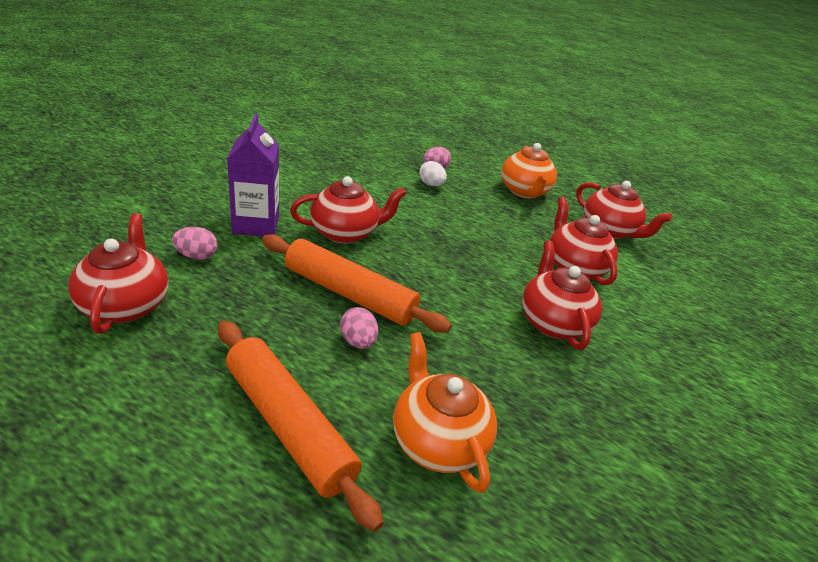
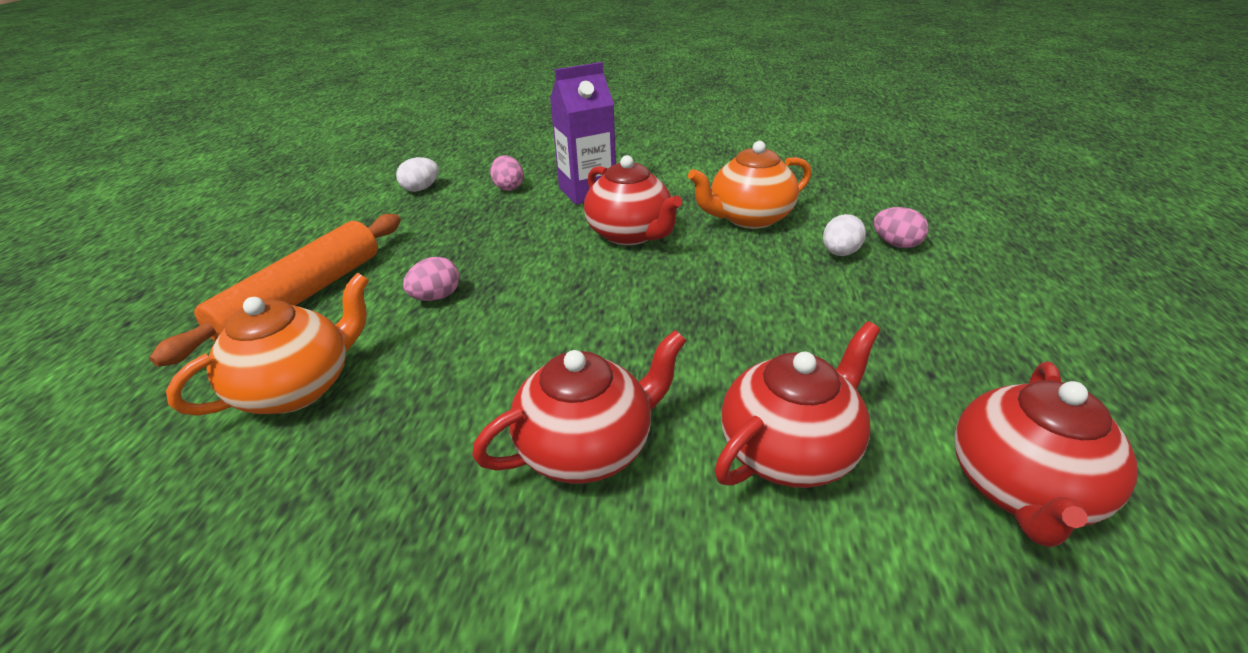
camera: 75 degrees right, 0 degrees up
red teapot [68,213,169,334] -> white egg [396,157,439,192]
orange rolling pin [262,234,452,333] -> none
orange teapot [501,143,557,198] -> orange teapot moved to [688,141,811,229]

